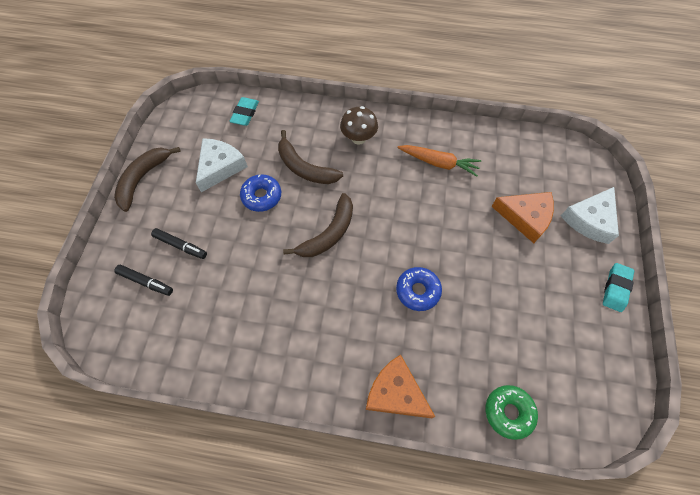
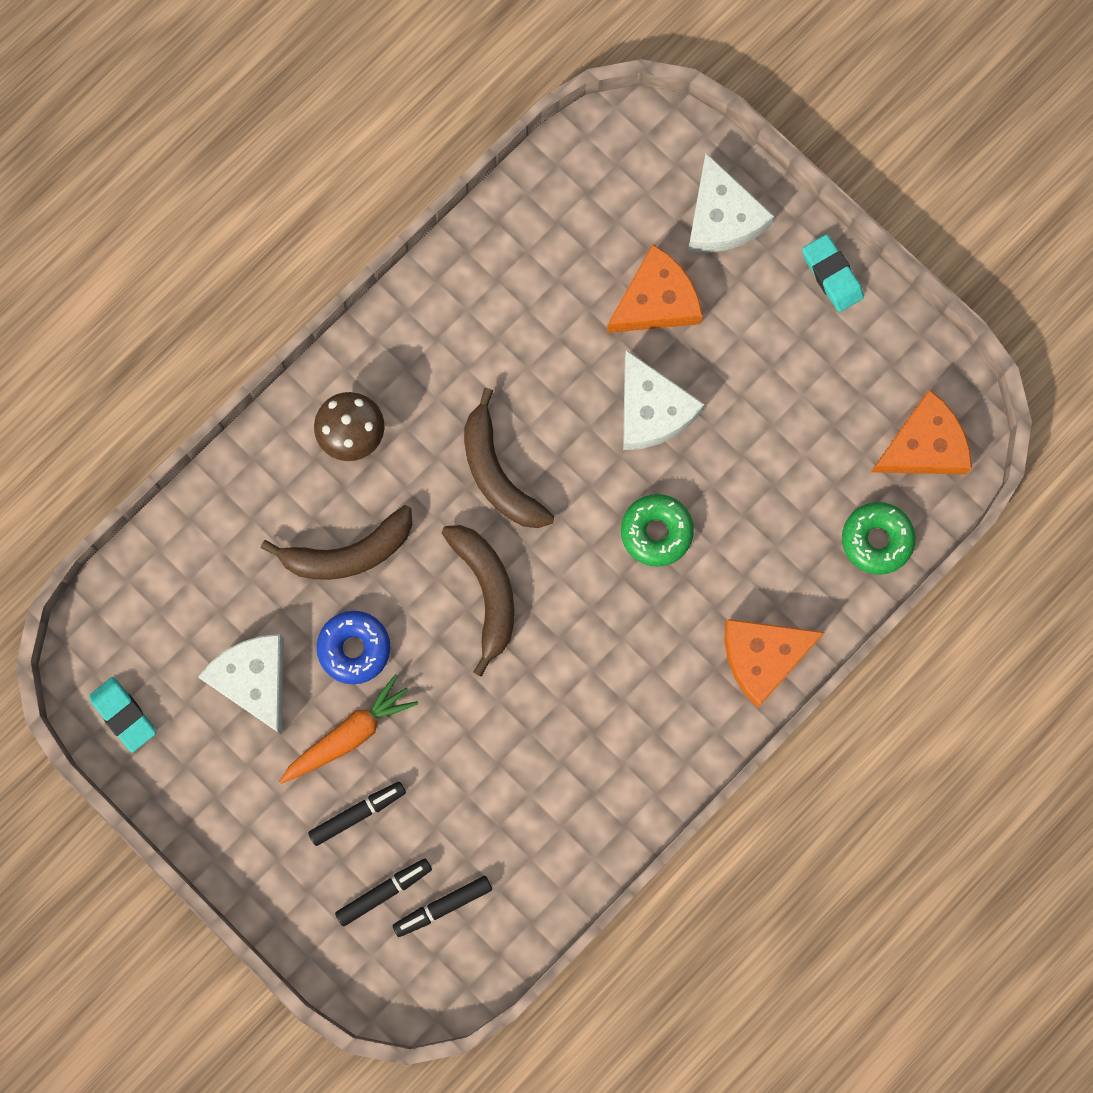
camera: 55 degrees left, 15 degrees up
brown banana [114,147,181,212] -> brown banana moved to [464,388,554,528]
turquoise eraser [230,97,259,126] -> turquoise eraser moved to [89,677,156,752]
blue donut [396,267,442,311] -> green donut [621,494,694,567]
orange carrot [397,145,481,177] -> orange carrot moved to [279,674,418,784]
none -> black marker [393,876,492,937]
none -> white cheese [623,350,705,450]
none -> orange cheese [871,389,972,475]

